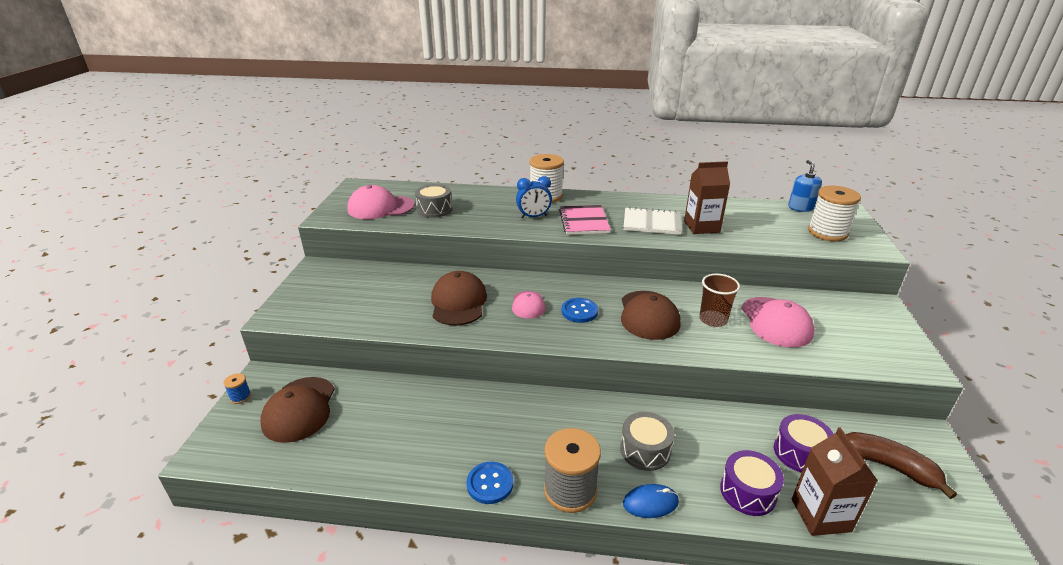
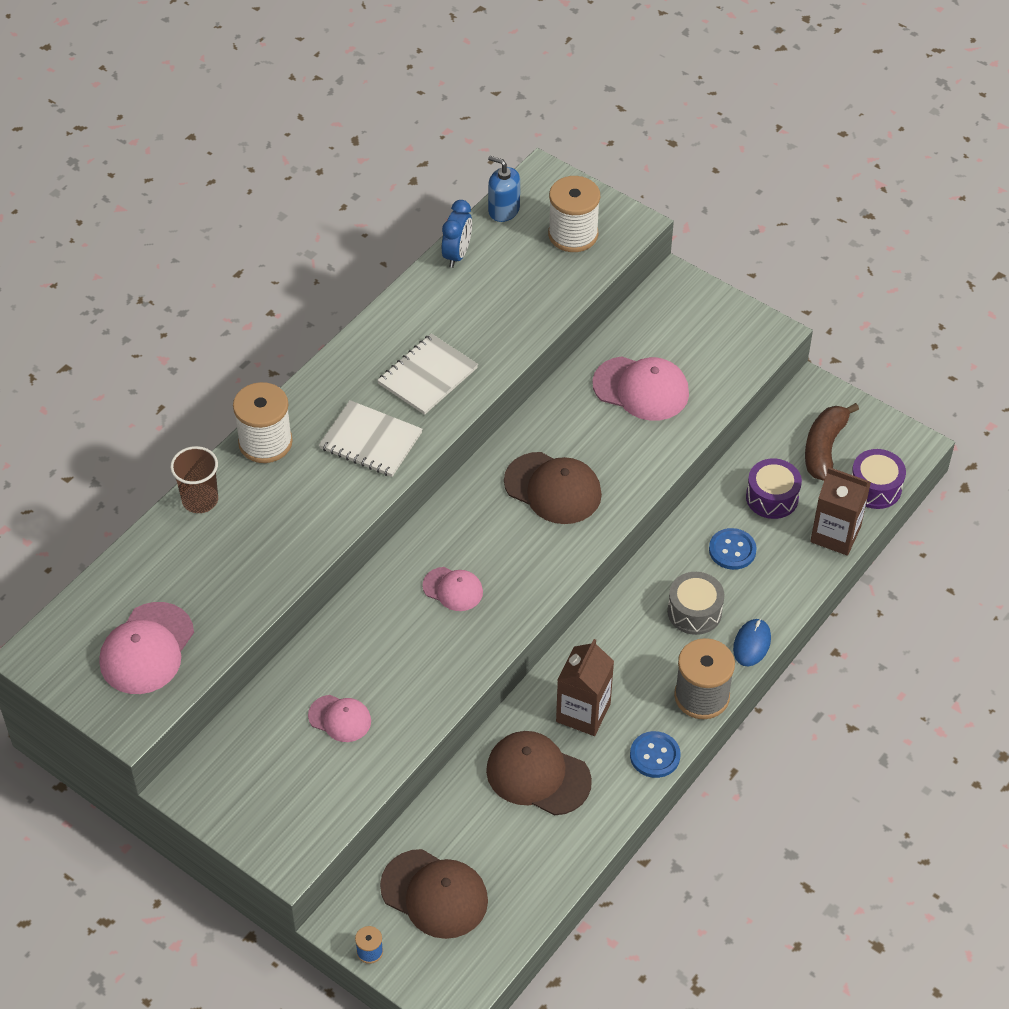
camera: 60 degrees left, 20 degrees up
grey drum [415,184,452,218] -> none
brown cap [431,271,487,326] -> brown cap moved to [486,731,592,815]
blue clock [516,176,552,218] -> blue clock moved to [442,200,472,268]
pink notebook [559,205,611,235] -> white notebook [319,400,422,477]
blue button [562,298,598,323] -> blue button moved to [709,528,757,570]
brown carton [684,161,730,234] -> brown carton moved to [556,639,614,736]
brown cup [699,273,740,327] -> brown cup moved to [170,446,218,513]
purple drum [720,450,784,516] -> purple drum moved to [852,449,906,509]
brown banana [846,432,957,499] -> brown banana turned 45 degrees counterclockwise [805,403,859,481]
none -> pink cap [308,695,371,742]

